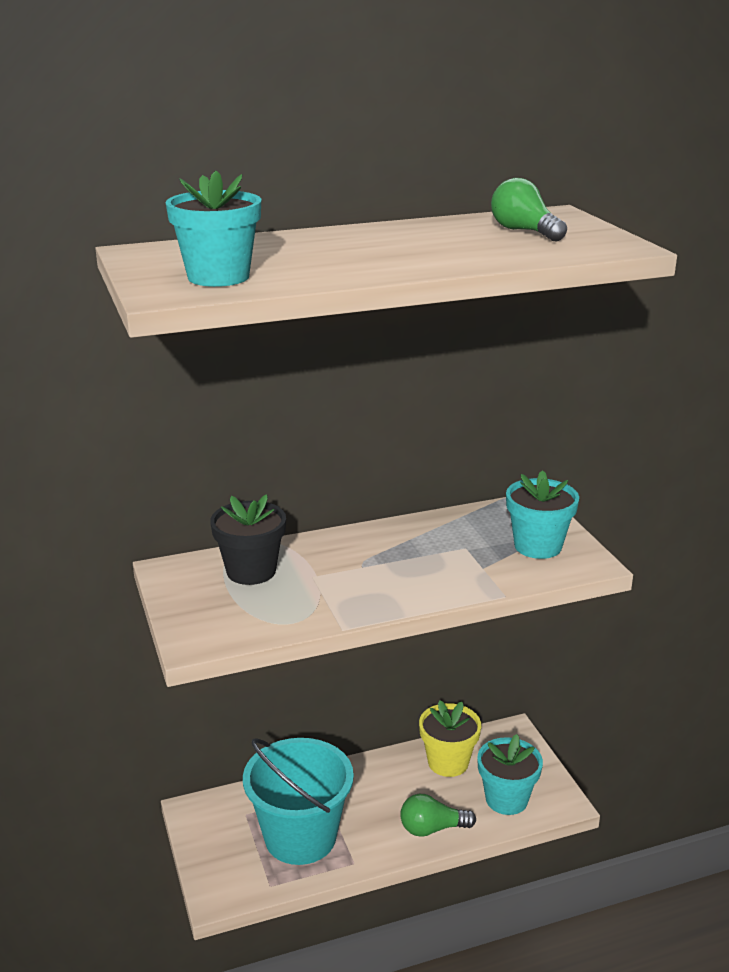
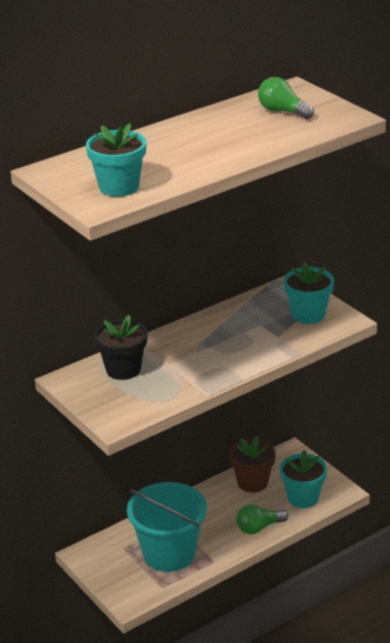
camera: 15 degrees left, 5 degrees up
yellow flower pot [419,700,481,777] -> brown flower pot [229,436,276,493]

